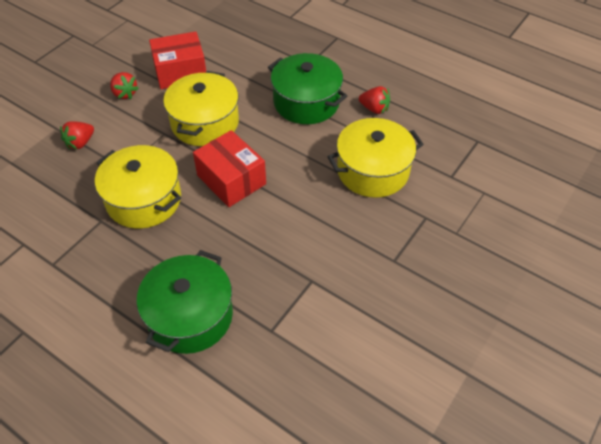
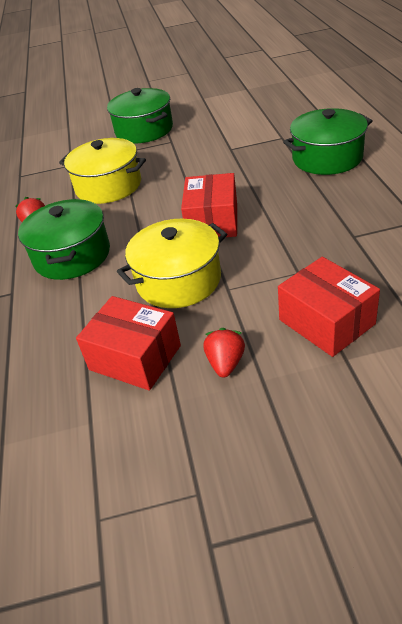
camera: 130 degrees left, 10 degrees down
red strawberry [60,121,94,149] -> red box [278,257,380,357]
yellow pot [95,145,181,228] -> none
none -> green pot [107,88,173,143]

